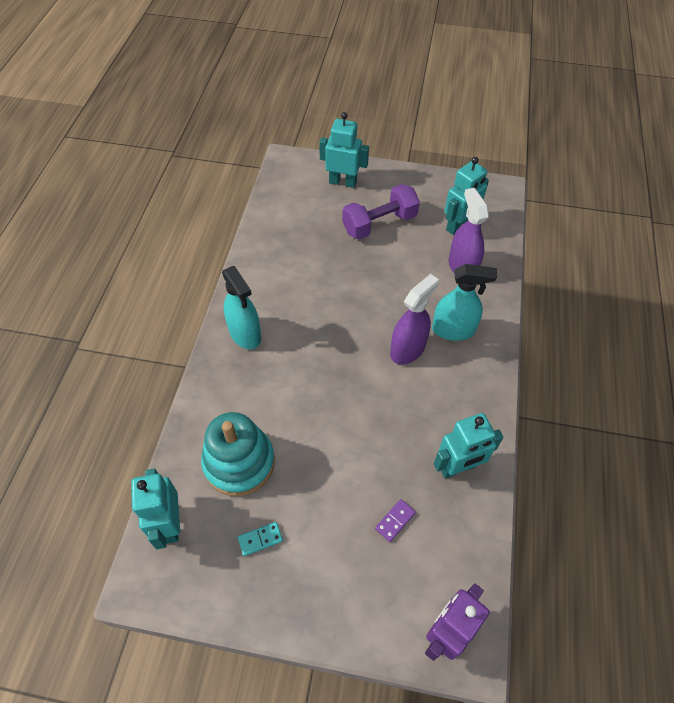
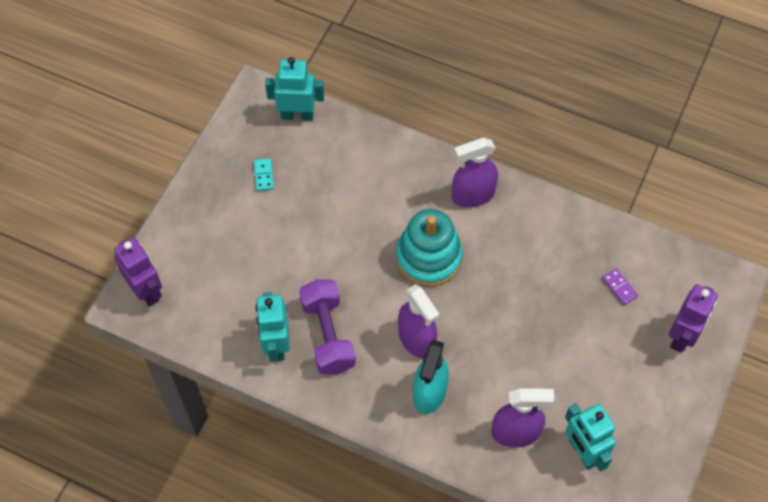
camera: 105 degrees right, 5 degrees up
turquoise stacking toy [201,412,275,496] -> turquoise stacking toy moved to [396,209,463,287]
turquoise spray bottle [222,266,261,349] -> purple spray bottle [452,138,498,208]
turquoise robot [319,112,369,188] -> purple robot [669,284,718,353]
purple dumbbell [342,184,420,239] -> purple dumbbell moved to [299,279,356,374]
purple domino [375,499,416,542] -> purple domino moved to [602,269,638,305]

